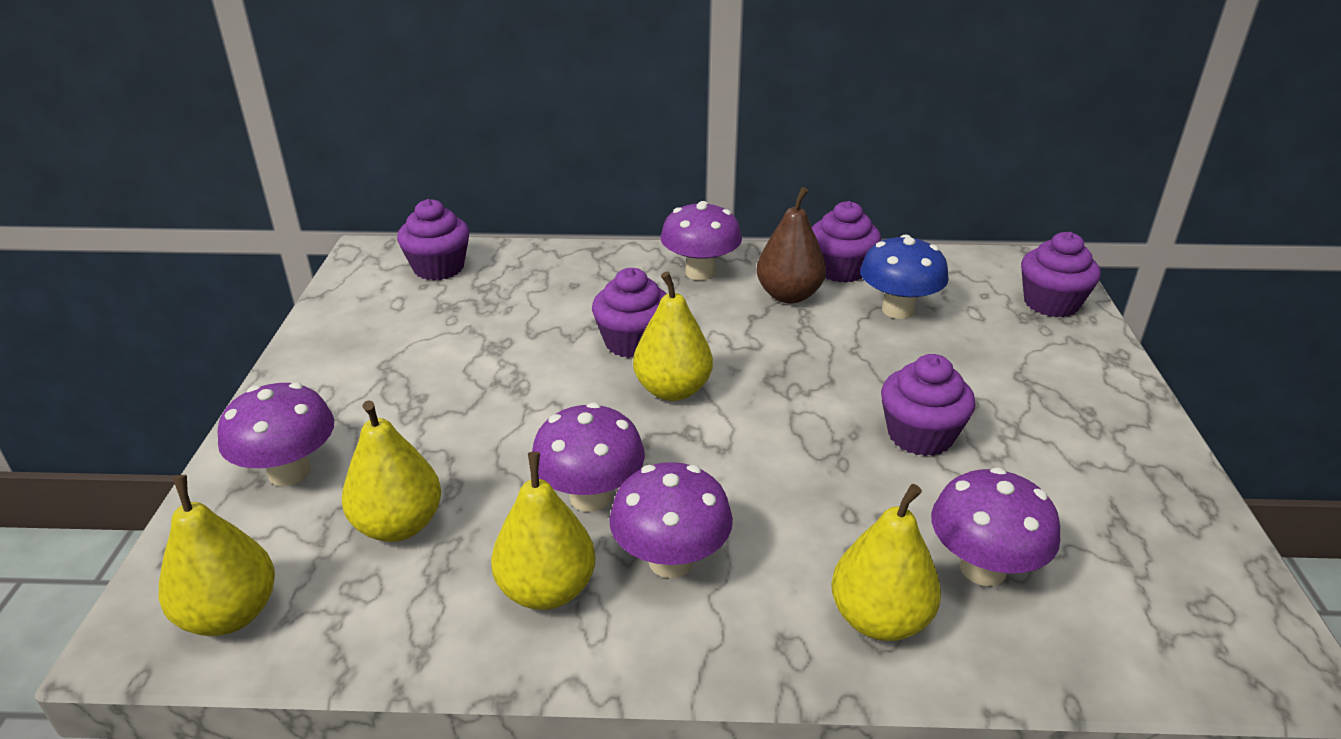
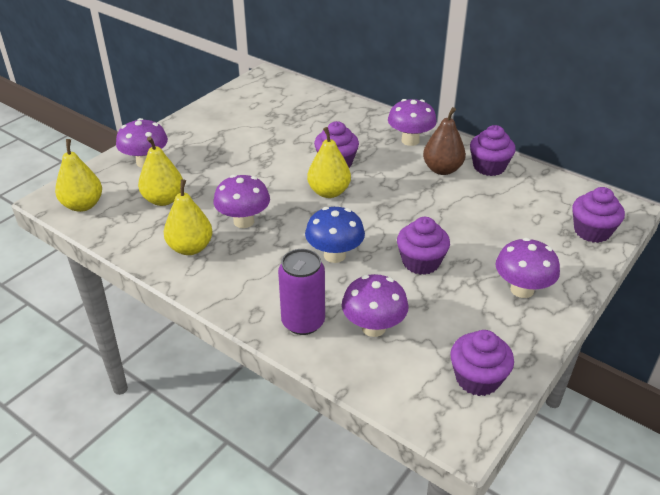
camera: 35 degrees right, 5 degrees up
purple cupcake [397,199,470,280] -> purple cupcake moved to [450,330,514,396]
purple mushroom [609,462,733,578] -> purple mushroom moved to [496,238,560,298]
yellow pear [831,484,941,641] -> purple can [278,249,325,335]
blue mushroom [860,235,949,319] -> blue mushroom moved to [305,207,365,263]

